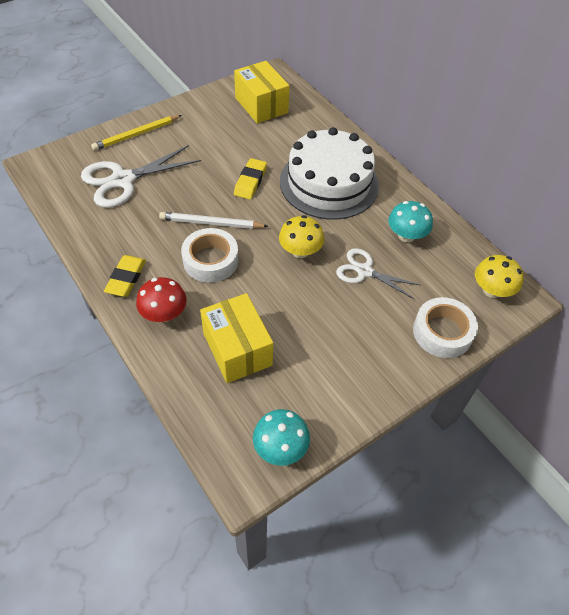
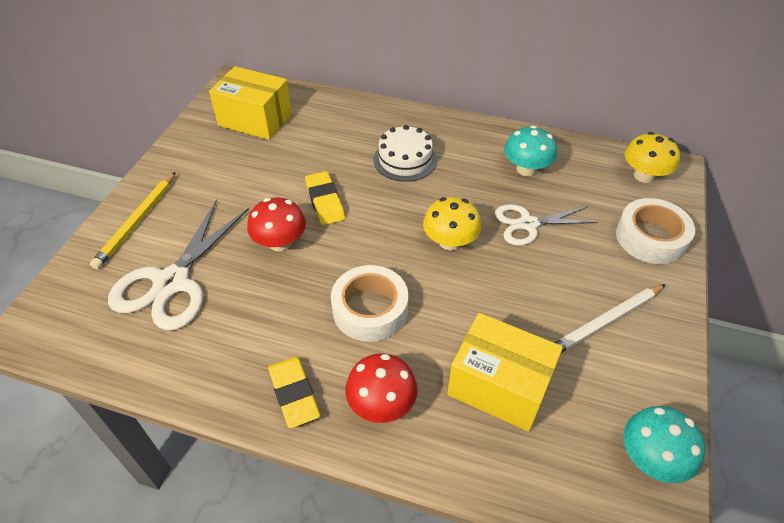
camera: 35 degrees left, 5 degrees down
white pencil [159,212,269,229] -> white pencil moved to [554,284,666,353]
white cake [280,127,379,220] -> white cake [374,125,437,182], size x0.52
none -> red mushroom [247,198,306,252]

